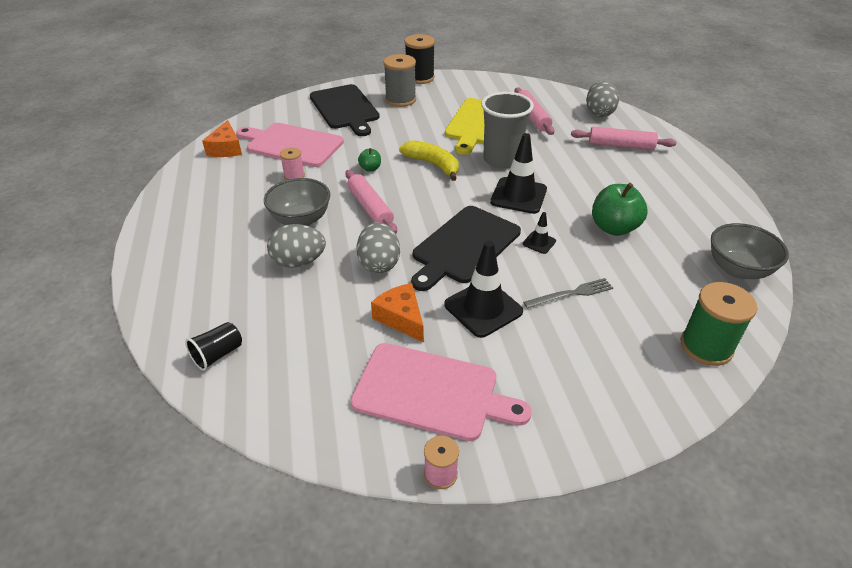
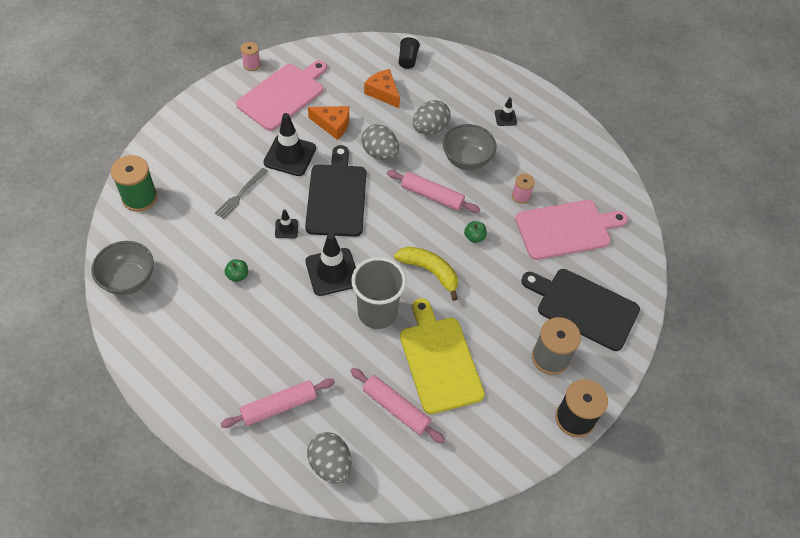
camera: 140 degrees right, 15 degrees up
orange cheese [202,120,242,157] -> orange cheese moved to [364,69,400,108]
pink cutting board [351,343,532,441] -> pink cutting board turned 150 degrees clockwise [236,60,327,131]
yellow banana [399,140,459,181] -> yellow banana turned 150 degrees counterclockwise [394,247,458,301]
green apple [592,183,648,236] -> green apple [224,259,248,282], size x0.50
none -> black traffic cone [495,97,517,126]

